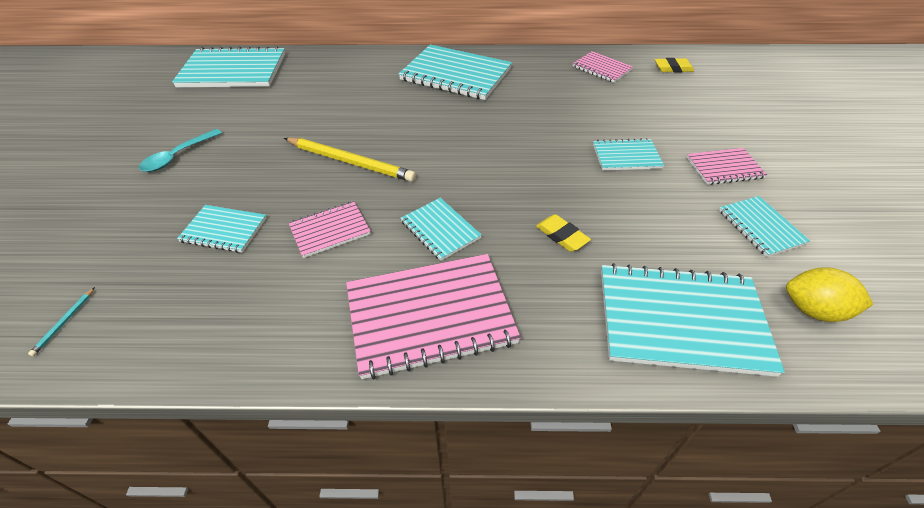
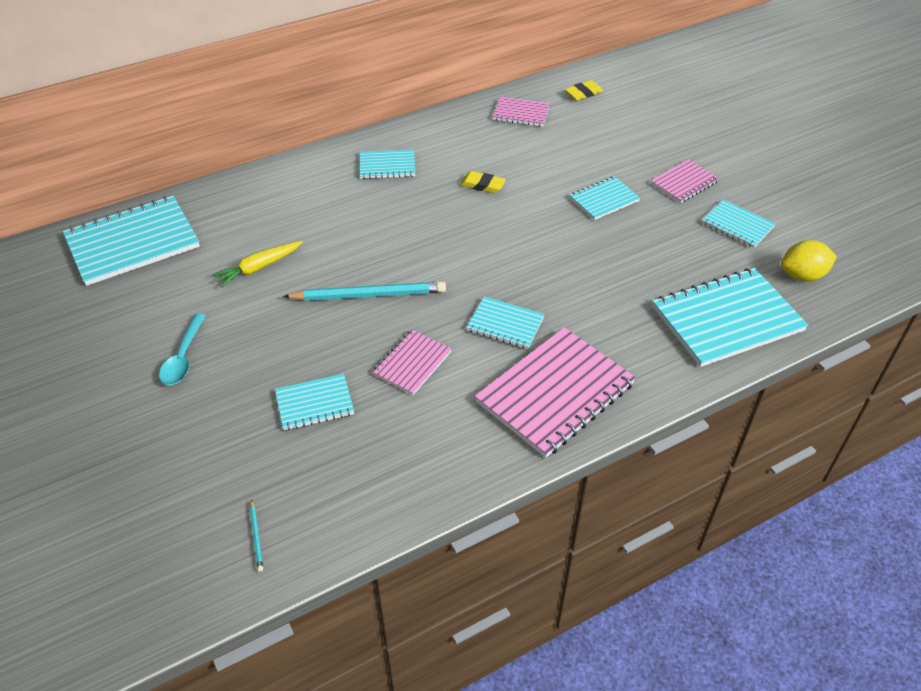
camera: 30 degrees left, 0 degrees up
yellow pencil [284,138,416,182] -> turquoise pencil [283,282,446,301]
turquoise notebook [399,45,512,100] -> turquoise notebook [360,149,416,179], size x0.53
yellow eraser [536,214,591,252] -> yellow eraser moved to [460,171,506,193]
none -> yellow carrot [212,241,303,288]

